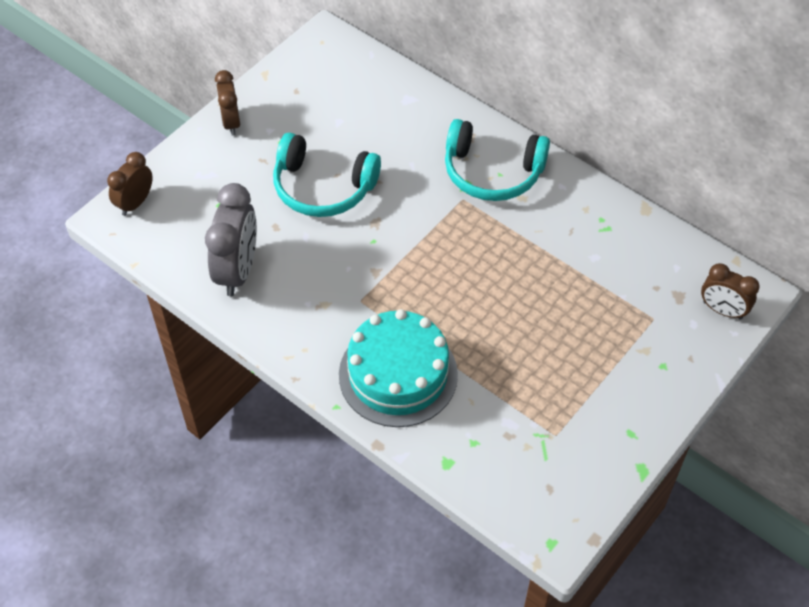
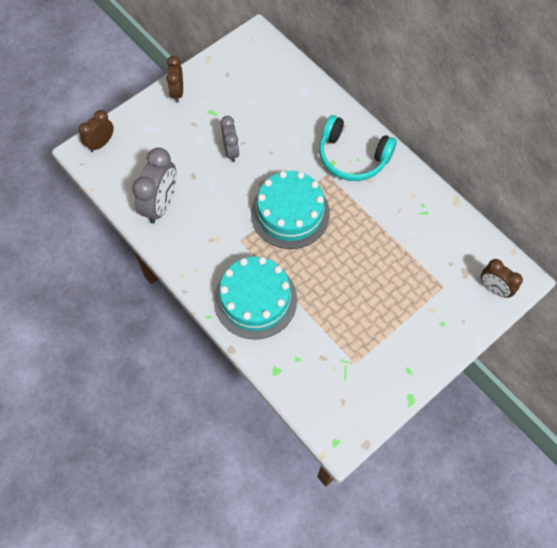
camera: 10 degrees right, 10 degrees up
turquoise headphones [273,132,381,217] -> grey clock [221,116,240,162]
none -> turquoise cake [251,171,330,249]

